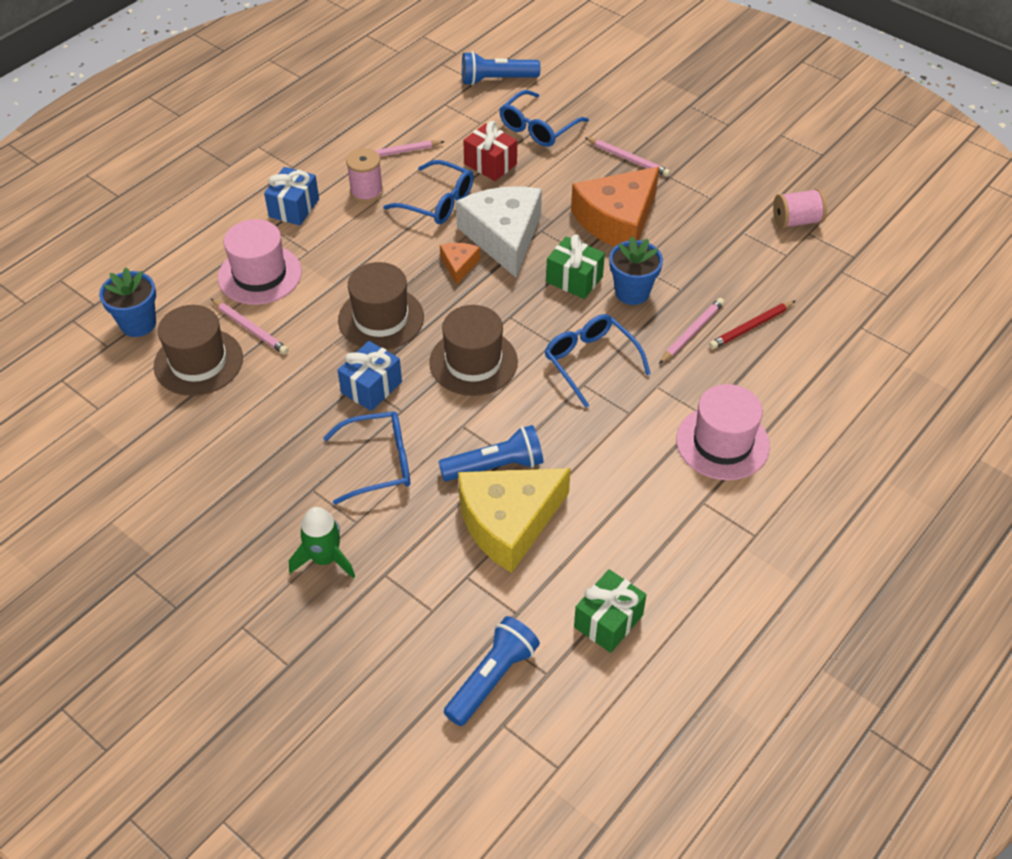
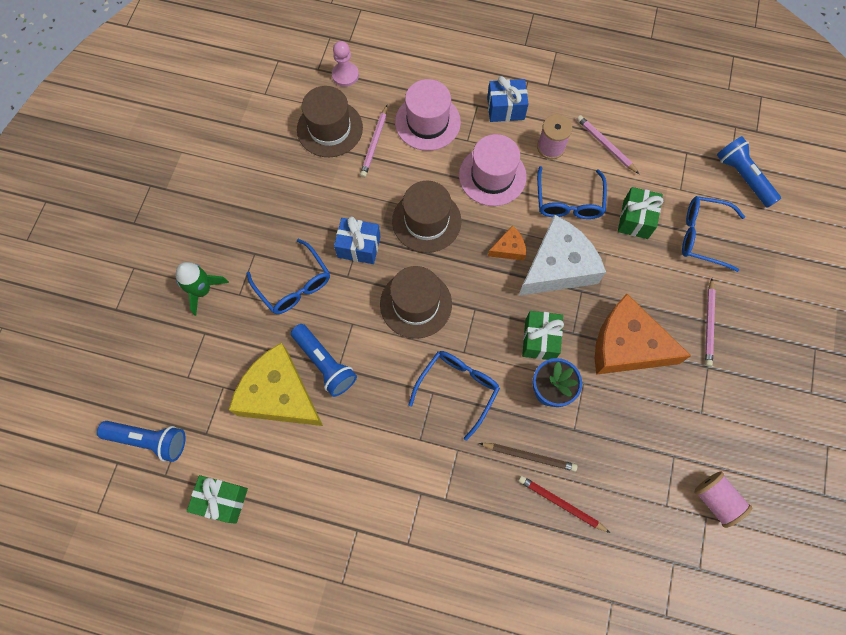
camera: 65 degrees right, 20 degrees up
blue flower pot [99,267,156,337] -> pink pawn [332,41,359,87]
red gift [463,121,517,181] -> green gift [618,187,663,239]
pink pencil [659,298,725,364] -> brown pencil [479,443,577,472]
pink hat [676,384,770,480] -> pink hat moved to [459,134,526,206]

